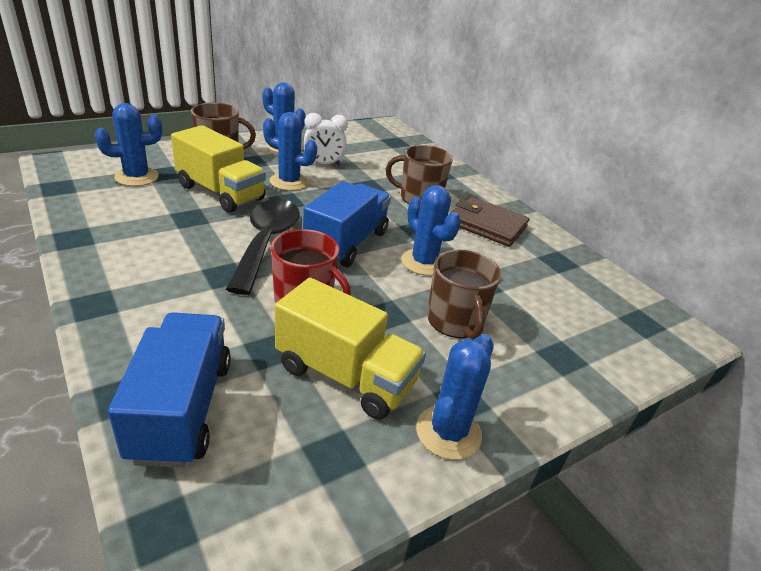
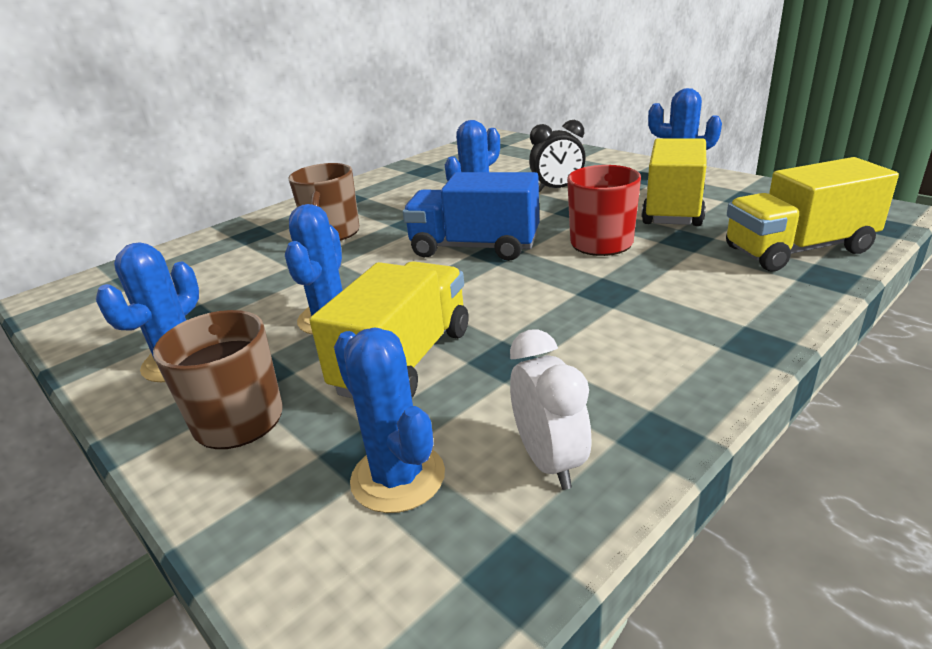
camera: 95 degrees left, 5 degrees down
blue truck [108,312,231,468] -> yellow truck [726,157,899,271]
black spoon [226,199,300,295] -> none
white clock [304,113,348,166] -> white clock moved to [510,329,592,490]
brown mug [427,250,501,340] -> black clock [529,120,586,192]
brown wallet [449,196,529,247] -> none

